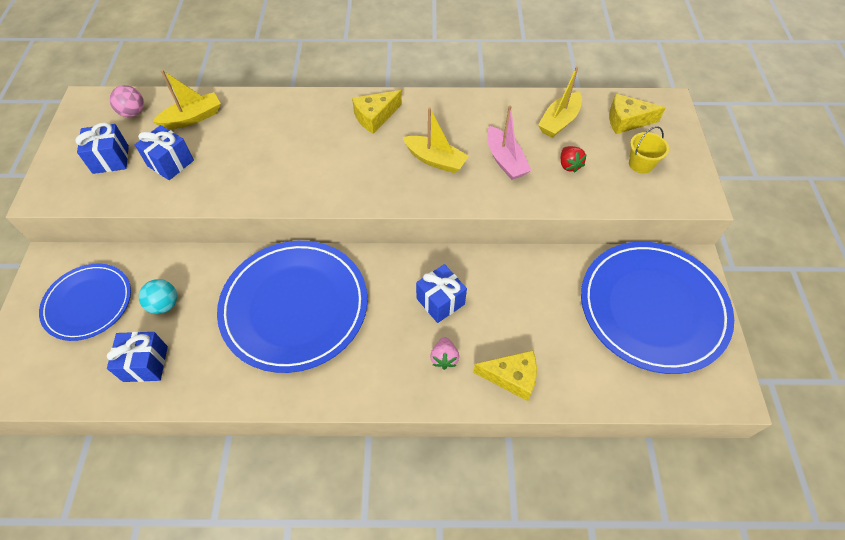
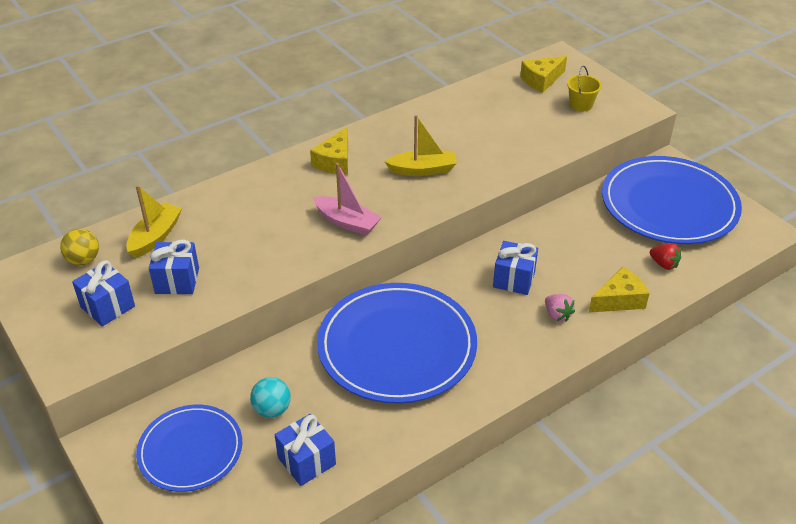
camera: 35 degrees left, 15 degrees down
pink ball [110,85,144,117] -> yellow ball [60,228,99,265]
pink boat [487,105,531,180] -> pink boat moved to [313,163,382,236]
yellow boat [538,66,582,138] -> none
red strawberry [561,146,586,173] -> red strawberry moved to [650,243,681,270]

